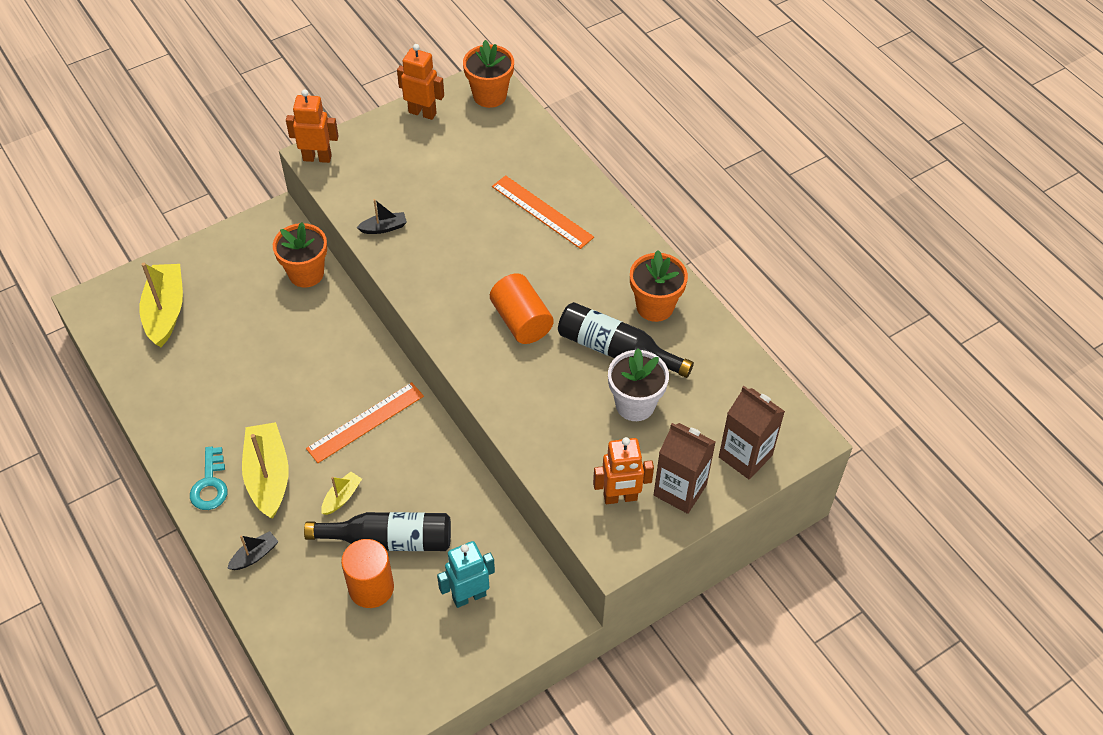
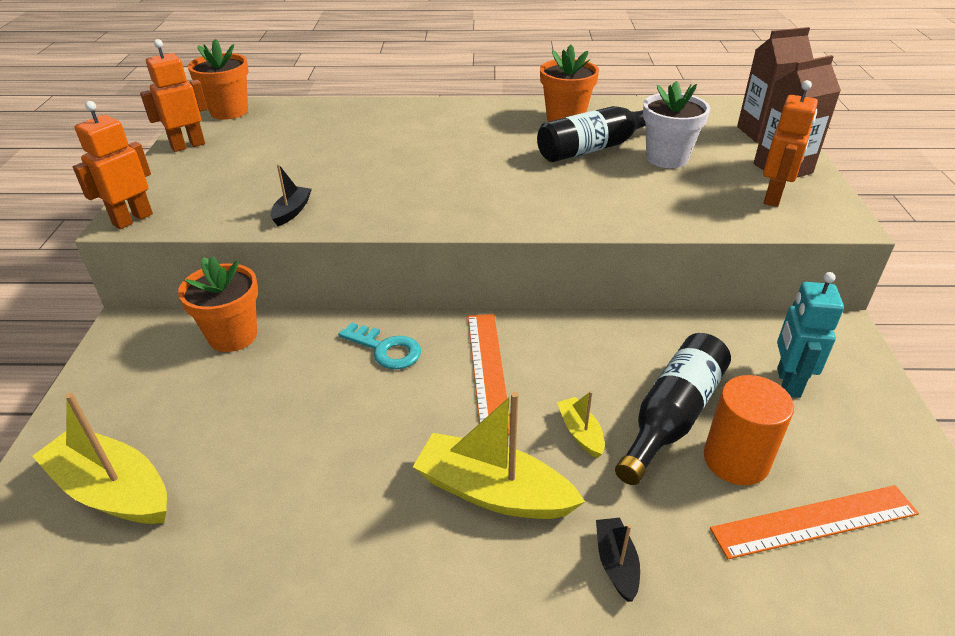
camera: 55 degrees left, 15 degrees down
turquoise key [190,446,227,510] -> turquoise key moved to [338,323,421,369]
orange cylinder [490,273,554,344] -> none
orange ruler [492,175,594,249] -> orange ruler moved to [710,485,919,559]

